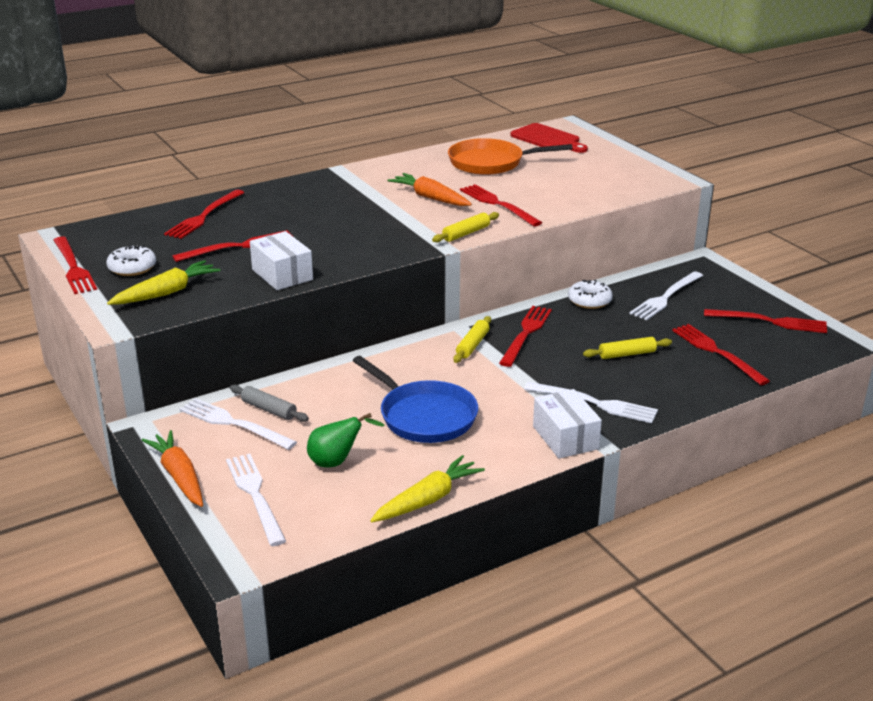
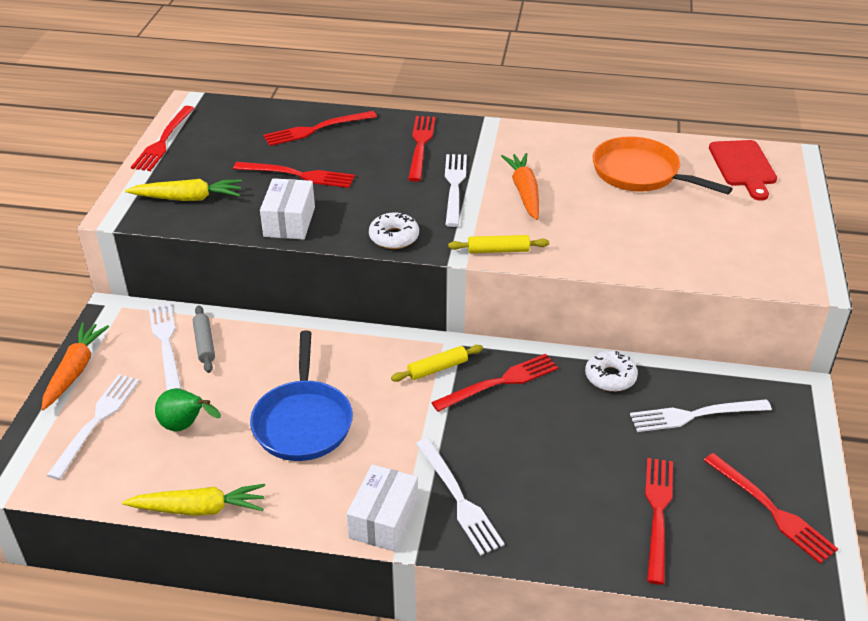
camera: 40 degrees right, 10 degrees up
white donut [106,245,156,276] -> white donut moved to [369,213,419,249]
red fork [460,184,542,226] -> red fork moved to [408,116,435,182]
yellow rolling pin [583,337,672,359] -> none
none -> white fork [445,154,467,227]

